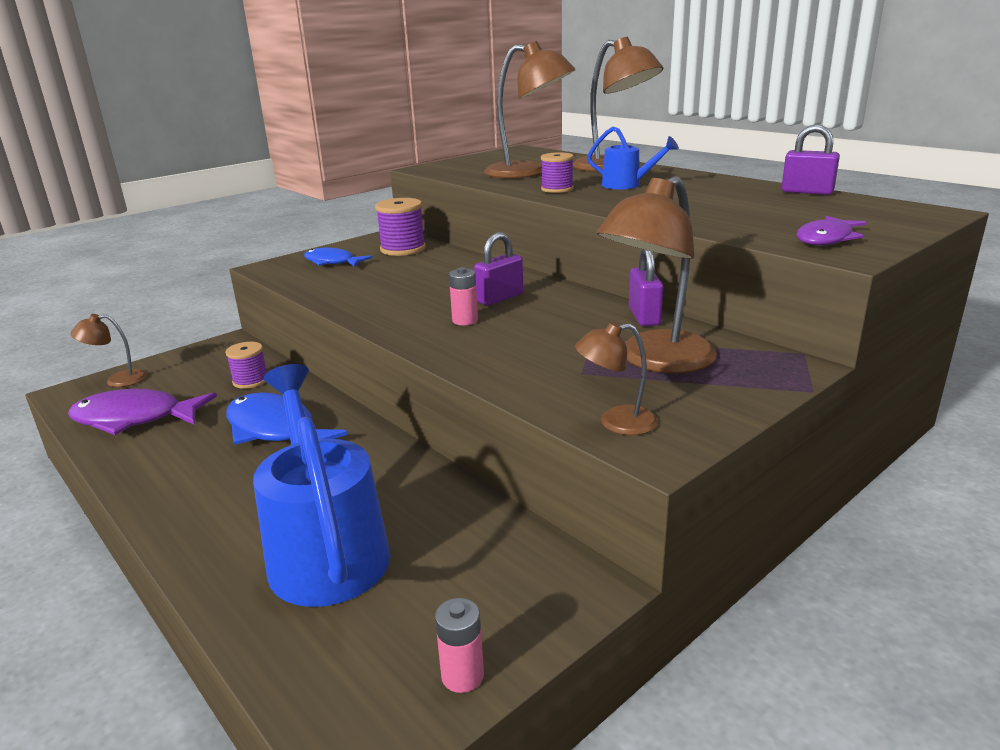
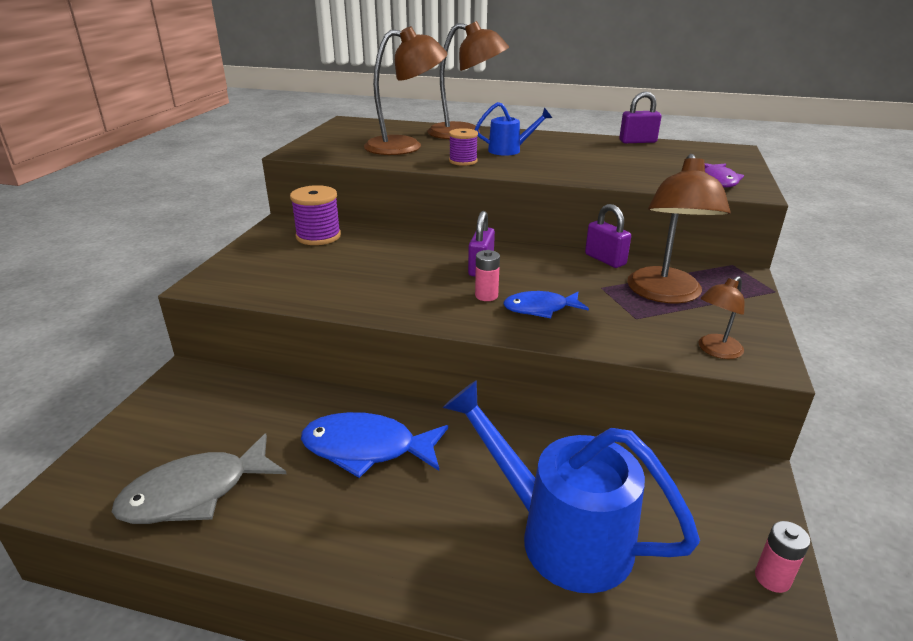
camera: 35 degrees left, 5 degrees up
purple fish [68,389,217,435] -> grey fish [112,433,287,524]
brown lamp [71,314,147,387] -> none
purple spool [225,342,267,389] -> none
blue fish [304,248,372,267] -> blue fish moved to [503,291,589,318]

